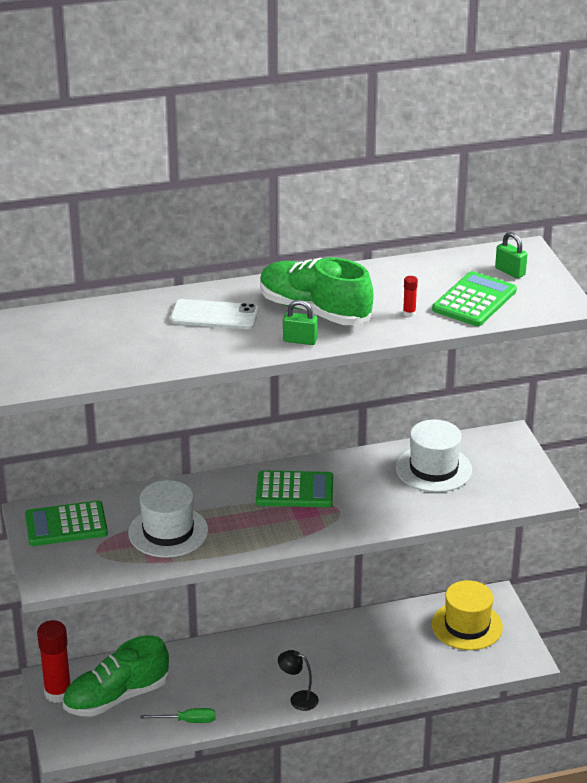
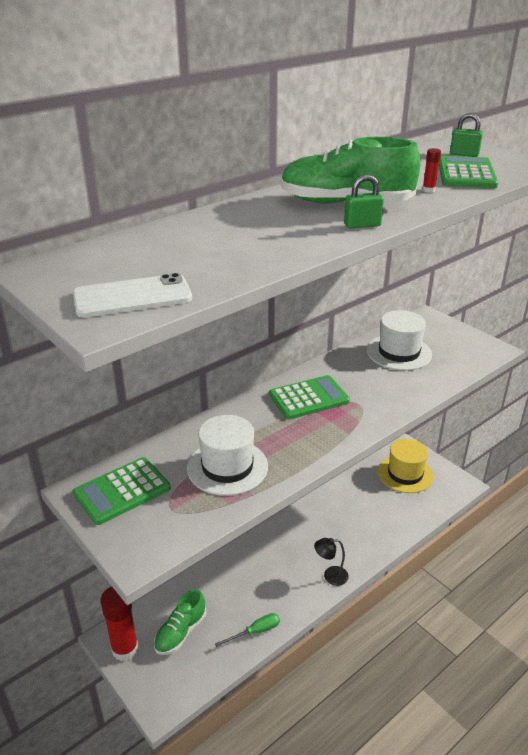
camera: 25 degrees left, 0 degrees up
green shoe [63,635,169,717] -> green shoe [154,589,206,655], size x0.64
white phone [170,299,258,329] -> white phone moved to [73,273,192,317]

